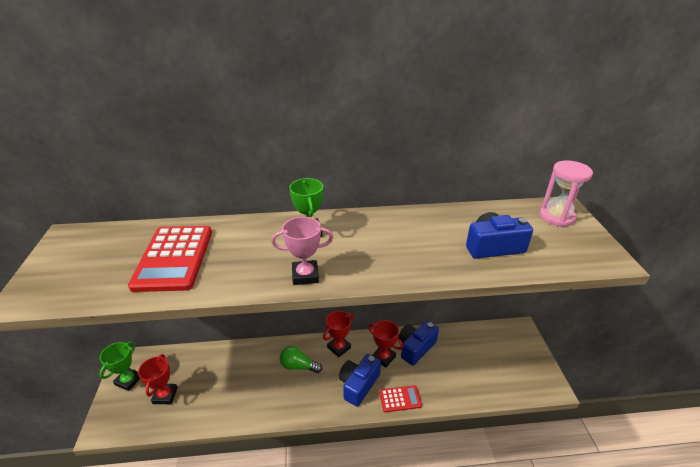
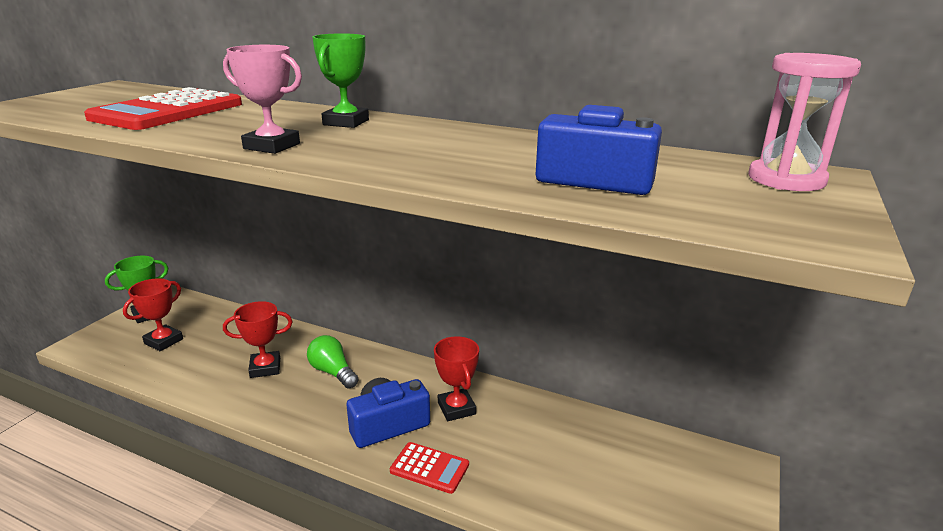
camera: 30 degrees right, 10 degrees down
red trophy [323,311,354,357] -> red trophy moved to [223,301,293,378]
blue camera [398,321,439,366] -> none

